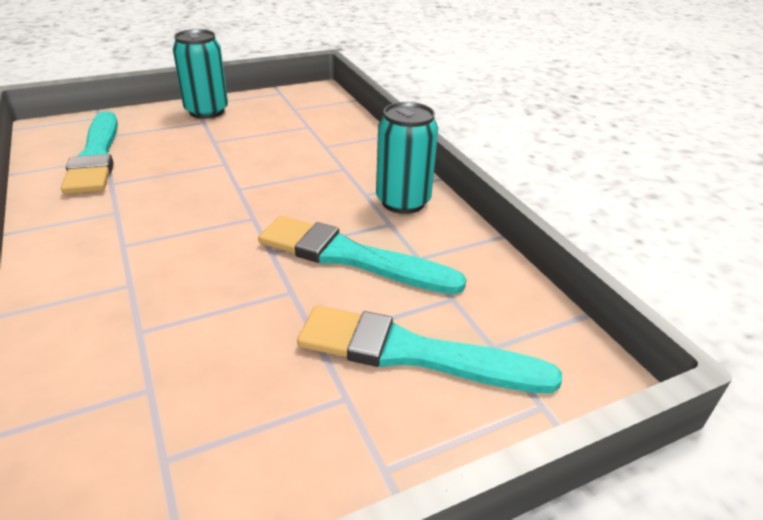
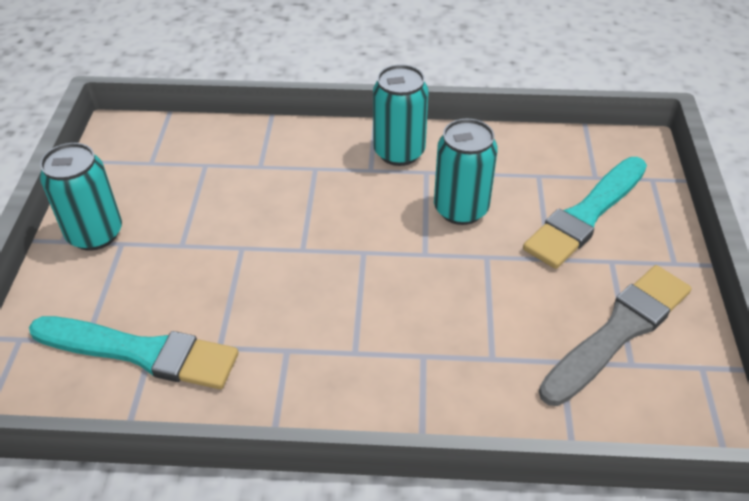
camera: 60 degrees left, 10 degrees up
turquoise brush [258,216,466,294] -> turquoise can [434,119,498,225]
none -> grey brush [539,265,691,406]

